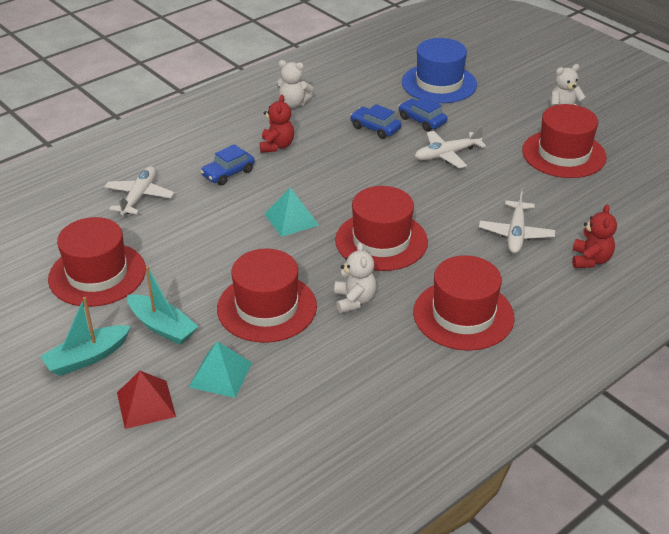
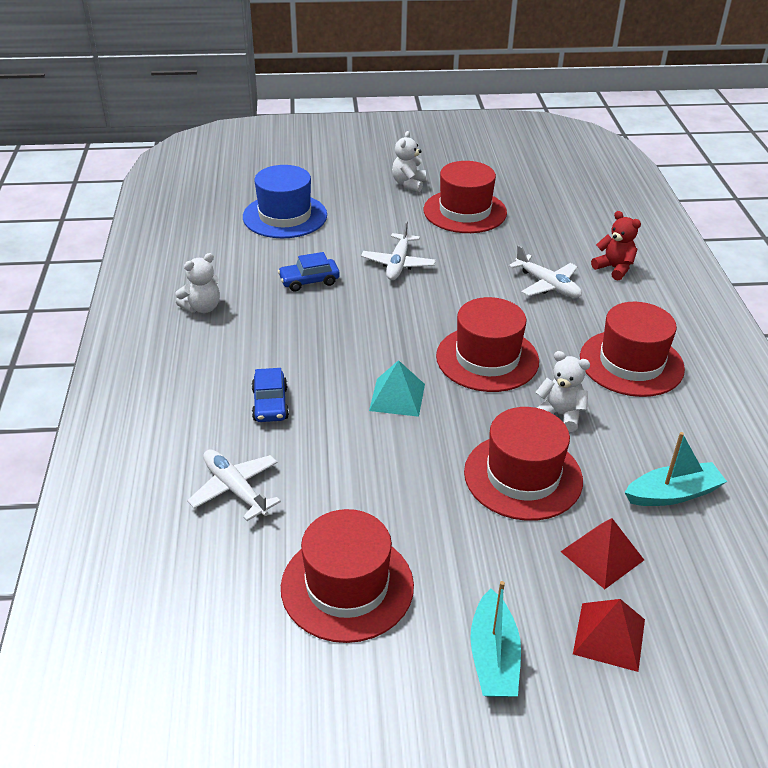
camera: 55 degrees left, 0 degrees up
turquoise boat [127,266,199,345] -> turquoise boat moved to [624,432,727,506]
turquoise pyramid [189,341,252,398] -> red pyramid [560,518,644,589]
red teddy bear [260,95,294,153] -> none
blue car [398,97,448,131] -> none

